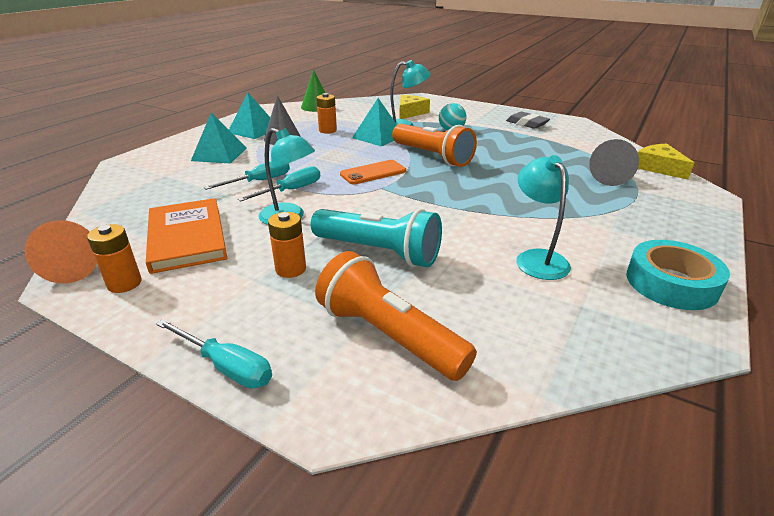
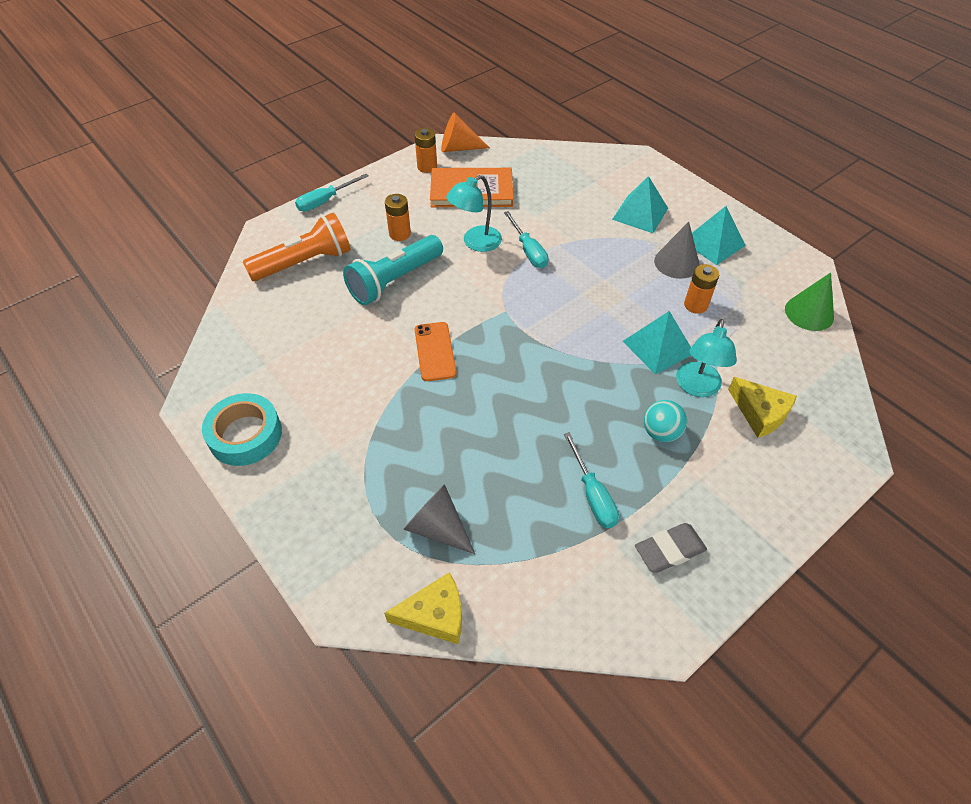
camera: 110 degrees right, 20 degrees up
turquoise screwdriver [204,161,290,190] -> turquoise screwdriver moved to [564,432,619,528]
orange phone [340,160,406,184] -> orange phone moved to [414,322,457,381]
orange flashlight [392,124,477,167] -> none
turquoise lamp [516,155,571,280] -> none

